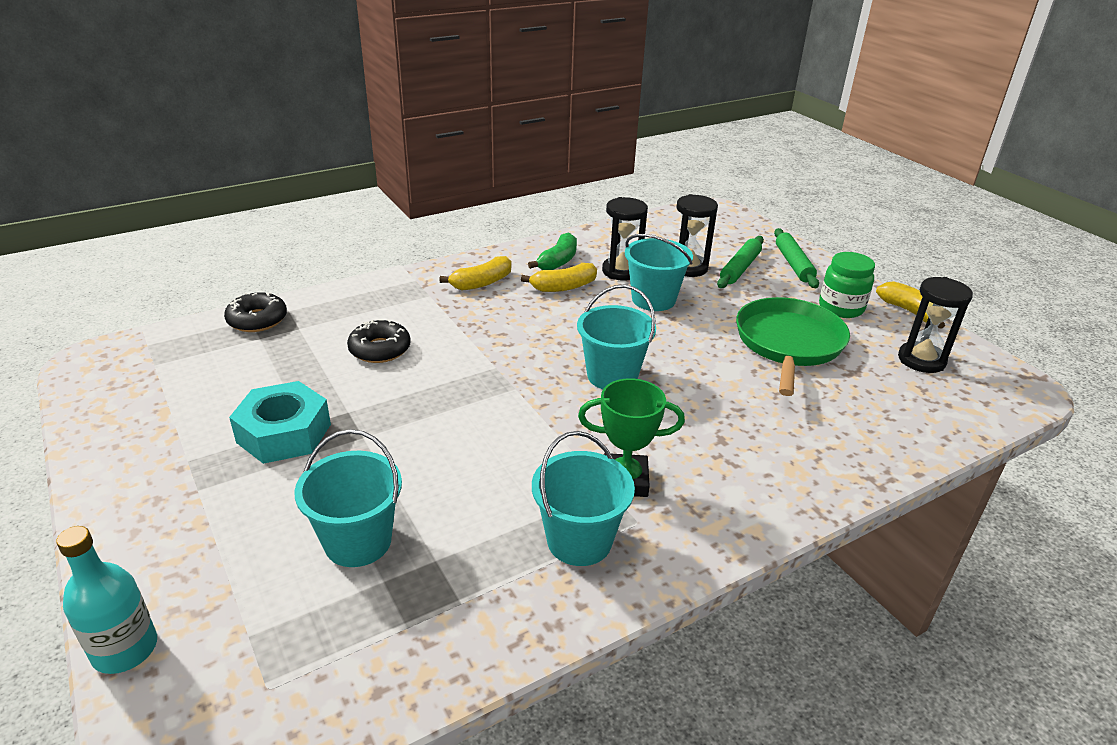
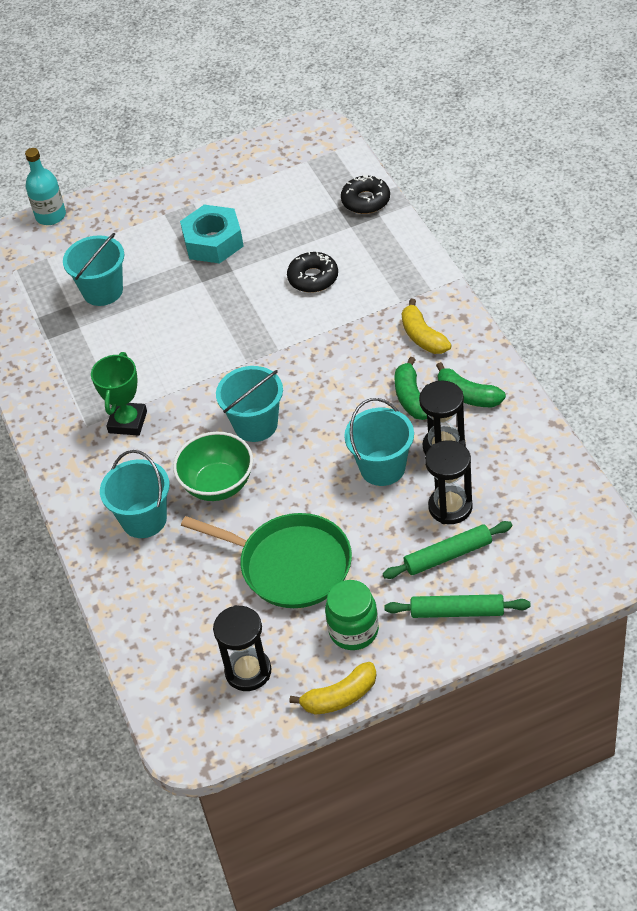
camera: 105 degrees right, 15 degrees up
yellow banana [521,263,597,292] -> green banana [395,357,427,420]
turquoise bucket [532,431,635,566] -> turquoise bucket moved to [100,450,170,538]
green rolling pin [717,236,764,288] -> green rolling pin turned 60 degrees counterclockwise [383,521,512,579]
none -> green bowl [173,432,253,501]

